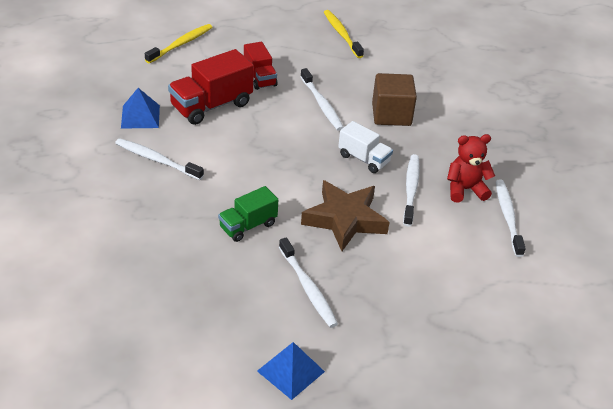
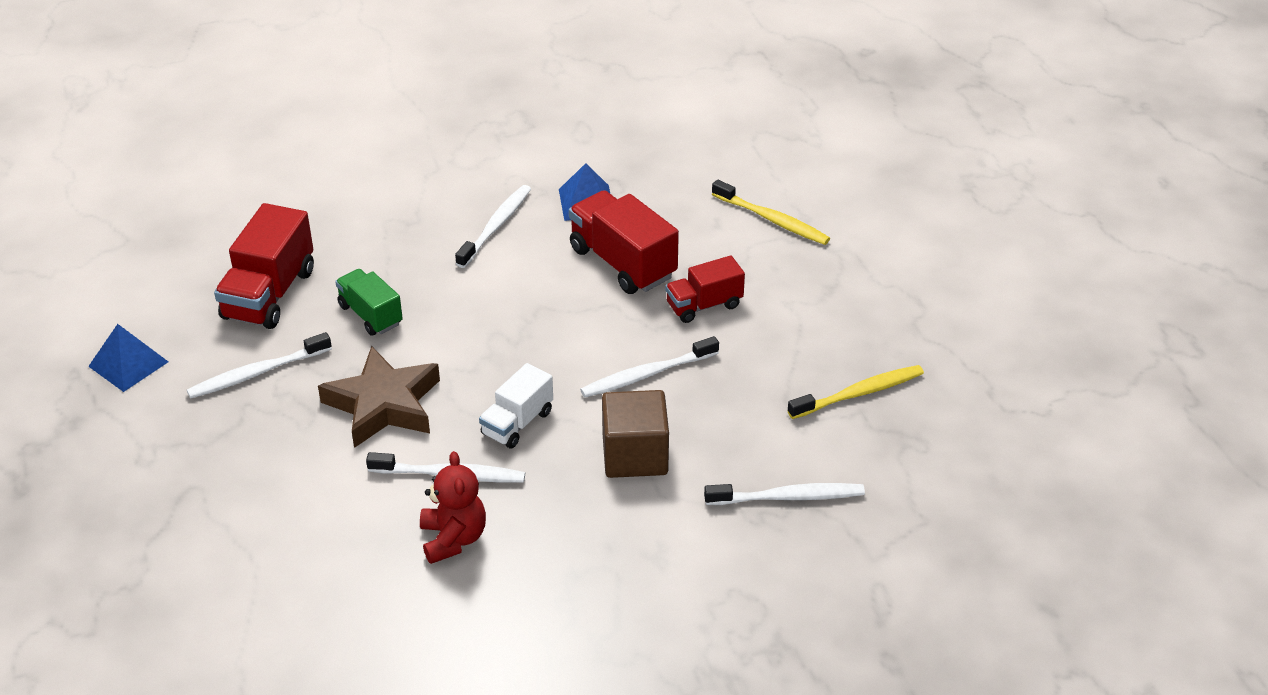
camera: 90 degrees right, 0 degrees up
white toothbrush [496,180,526,257] -> white toothbrush moved to [704,483,865,505]
none -> red truck [214,203,314,329]

